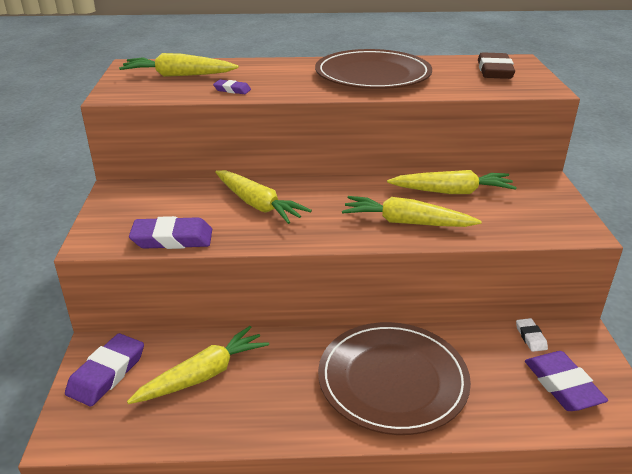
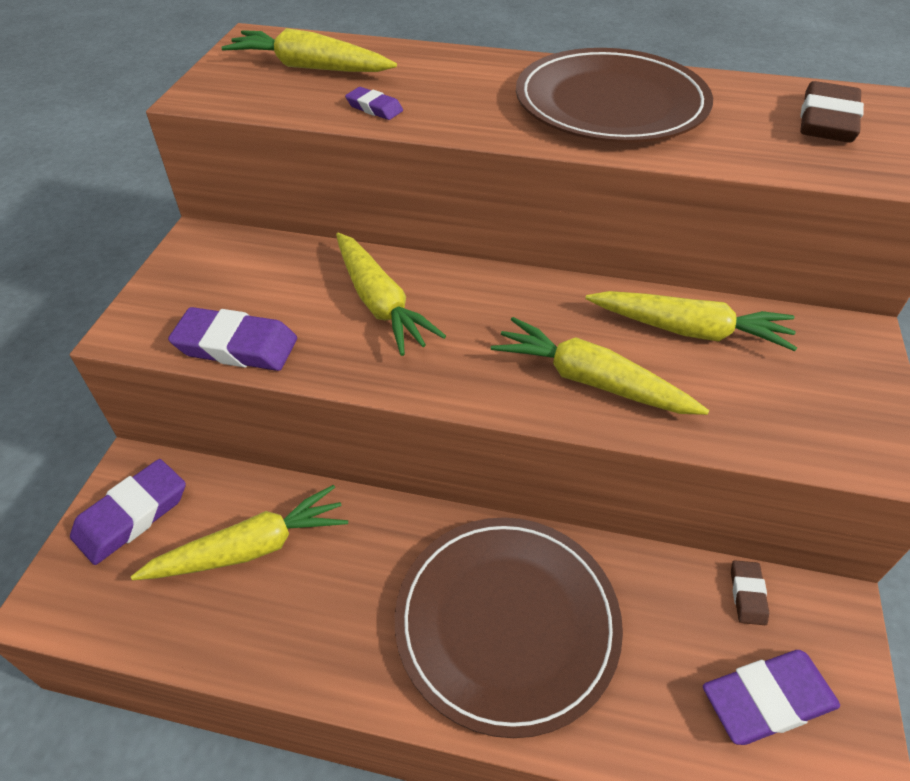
camera: 15 degrees right, 15 degrees up
white eraser [516,318,548,352] -> brown eraser [731,560,769,625]
purple eraser [525,351,608,411] -> purple eraser turned 75 degrees clockwise [703,650,840,745]

